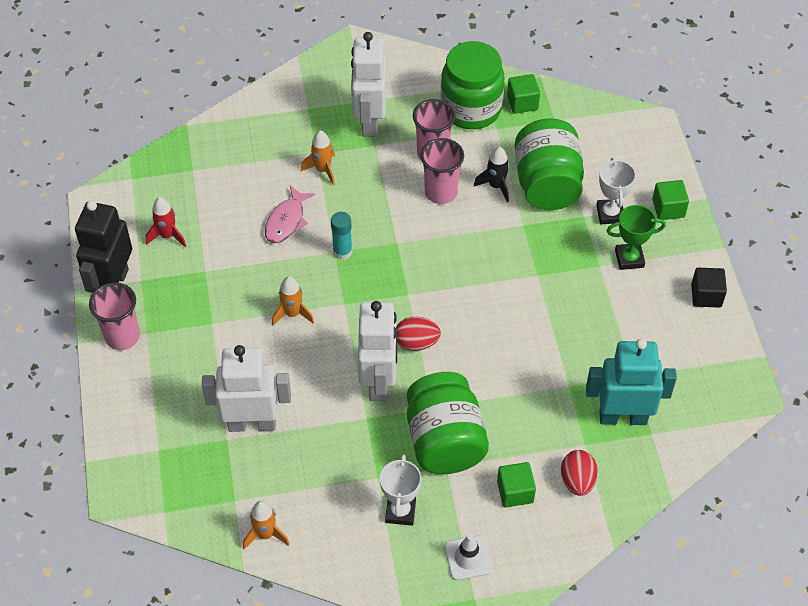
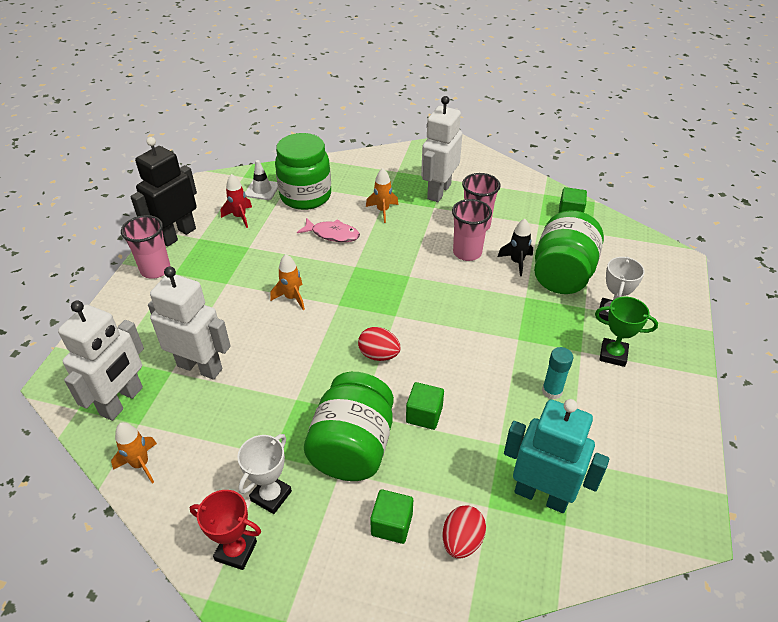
camera: 25 degrees right, 10 degrees down
pink fish [265,186,315,243] -> pink fish turned 120 degrees counterclockwise [297,218,360,242]
turquoise glue stick [331,212,352,260] -> turquoise glue stick moved to [542,347,573,400]
white robot [358,301,397,401] -> white robot moved to [58,301,144,421]
green jar [441,41,504,129] -> green jar moved to [275,133,331,210]
white traffic cone [445,534,493,580] -> white traffic cone moved to [245,160,278,200]
green cube [652,180,689,220] -> green cube moved to [406,382,444,430]
black cube [691,268,727,308] -> none
none -> red trophy [190,490,261,570]

